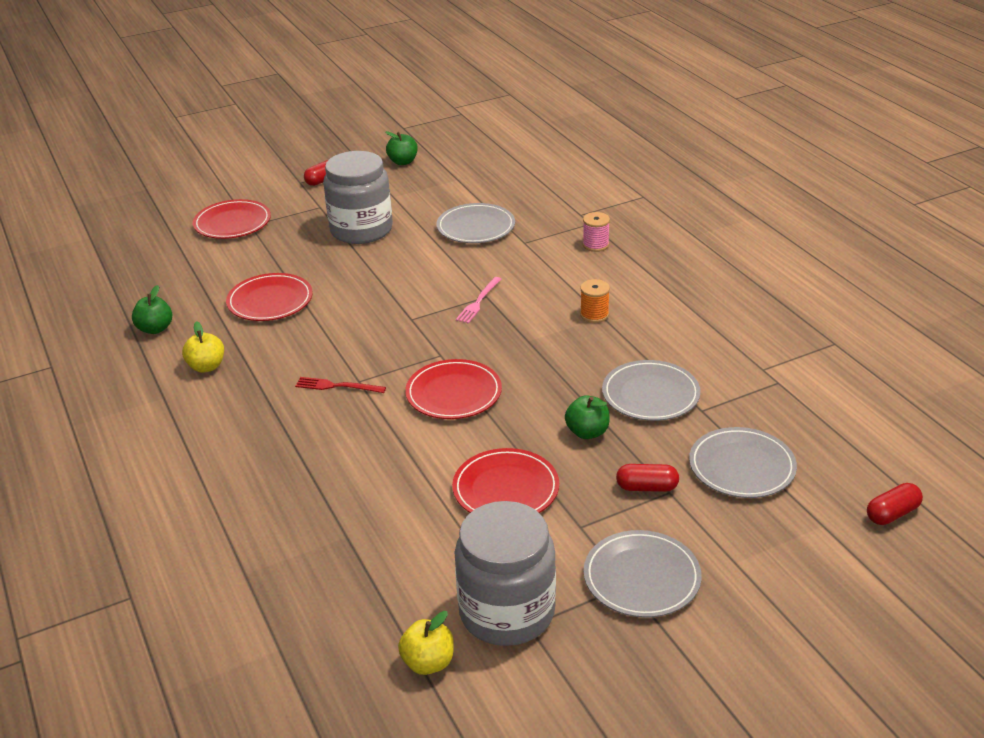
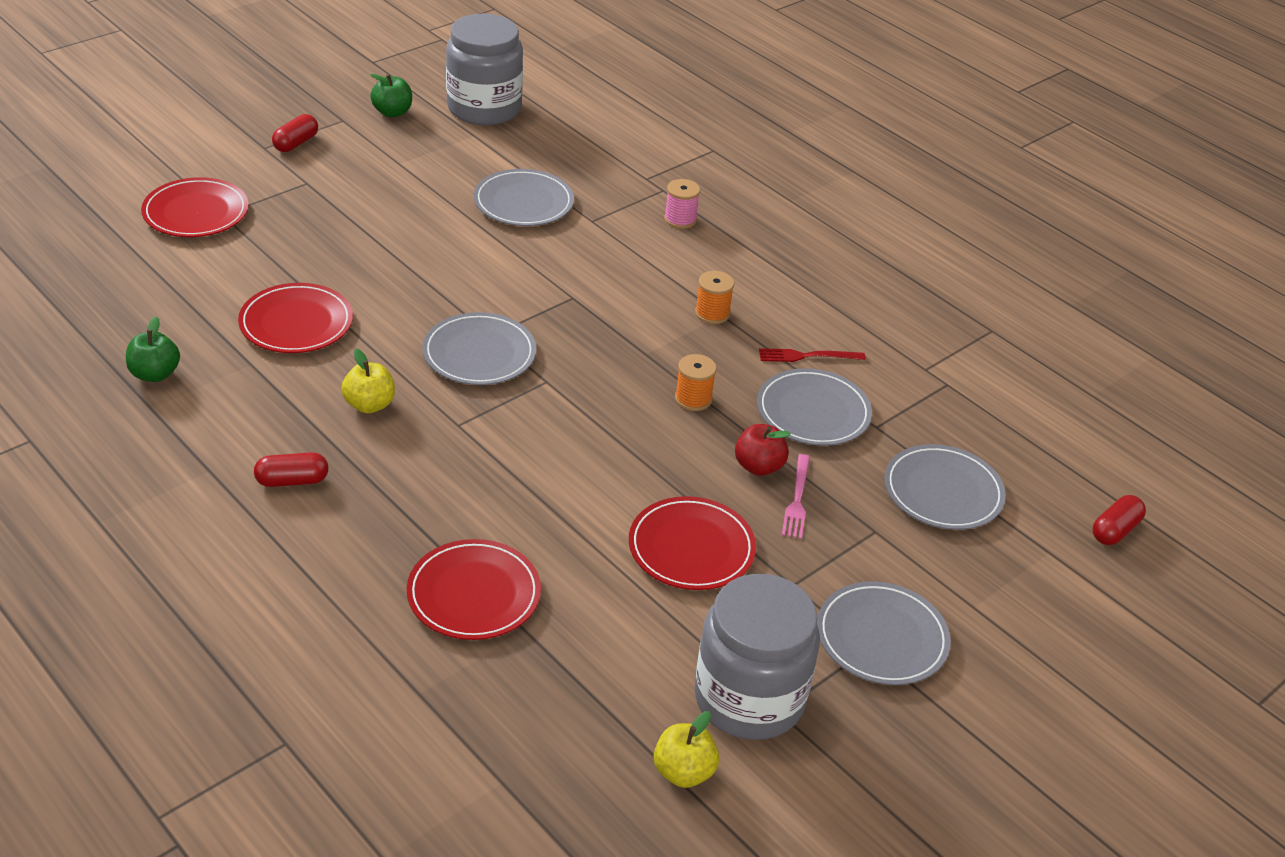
camera: 20 degrees left, 5 degrees up
yellow apple [182,321,224,373] -> yellow apple moved to [341,349,395,413]
red fork [295,377,386,393] -> red fork moved to [759,348,866,362]
grey jar [323,151,393,244] -> grey jar moved to [446,14,523,125]
red plate [405,359,502,419] -> red plate moved to [407,539,541,640]
pink fork [456,277,501,324] -> pink fork moved to [782,454,810,539]
green apple [565,395,610,439] -> red apple [735,424,791,476]
red capsule [616,464,679,492] -> red capsule moved to [254,452,328,487]
none -> grey plate [422,312,536,385]
none -> orange spool [675,354,717,411]

